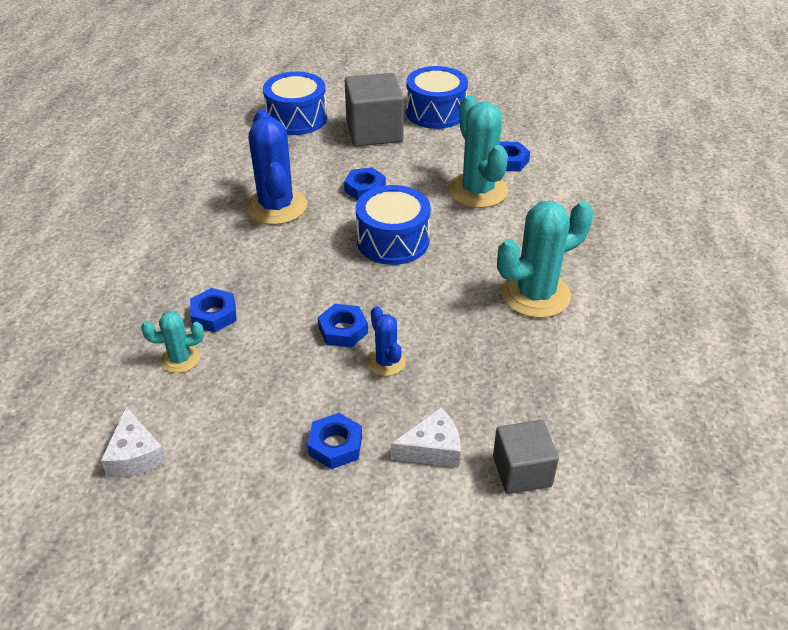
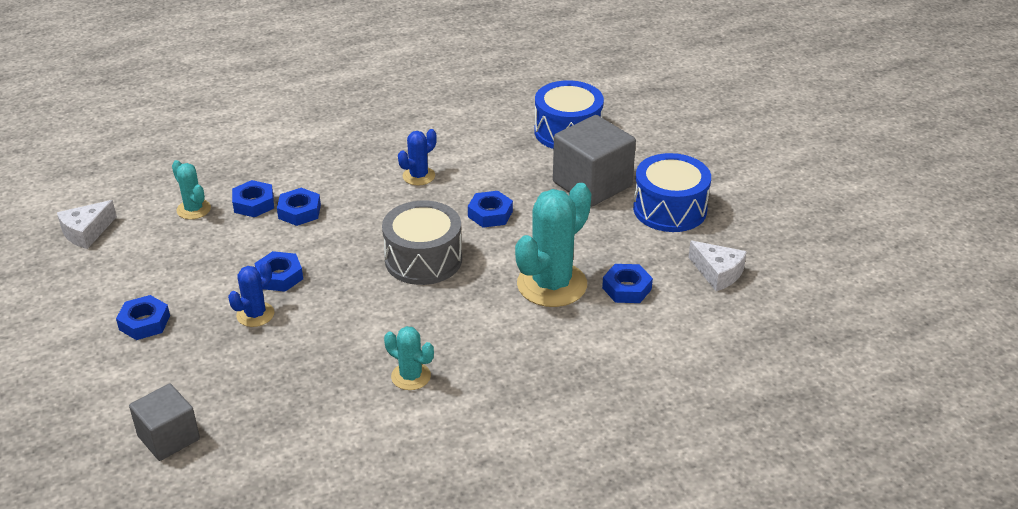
camera: 60 degrees right, 5 degrees down
blue cactus [245,109,307,225] -> blue cactus [398,129,437,186], size x0.52
blue drum [356,185,431,265] -> grey drum [382,201,462,285]
white cheese [391,407,460,468] -> white cheese moved to [688,240,747,291]
turquoise cactus [497,201,593,318] -> turquoise cactus [384,326,434,390], size x0.52
none -> blue nut [277,188,321,226]

